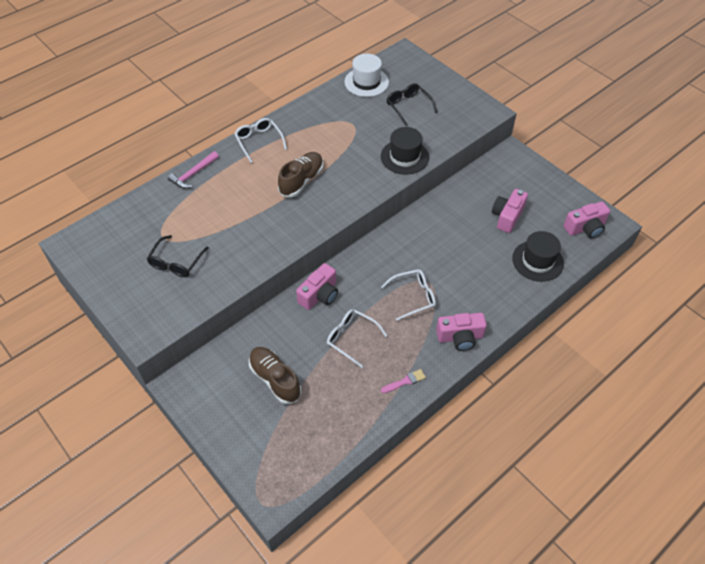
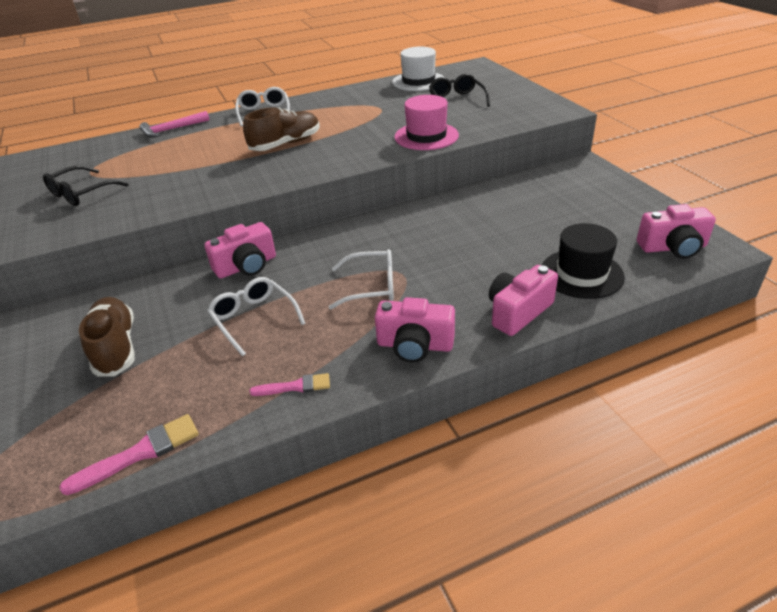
camera: 20 degrees right, 15 degrees down
black hat [381,127,429,175] -> pink hat [394,95,459,150]
pink camera [492,189,528,233] -> pink camera moved to [489,265,558,336]
none -> pink brush [59,414,199,495]

